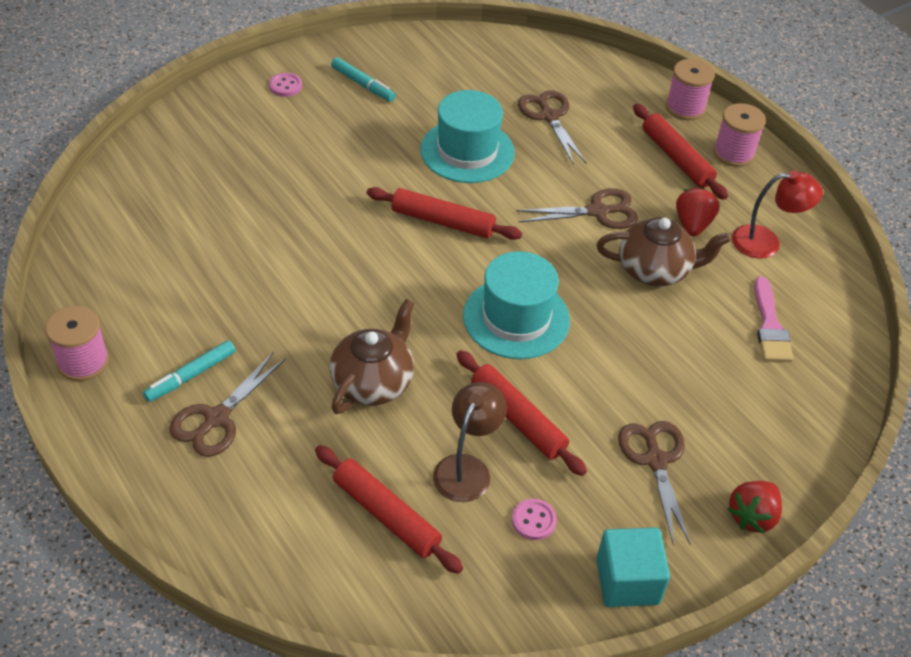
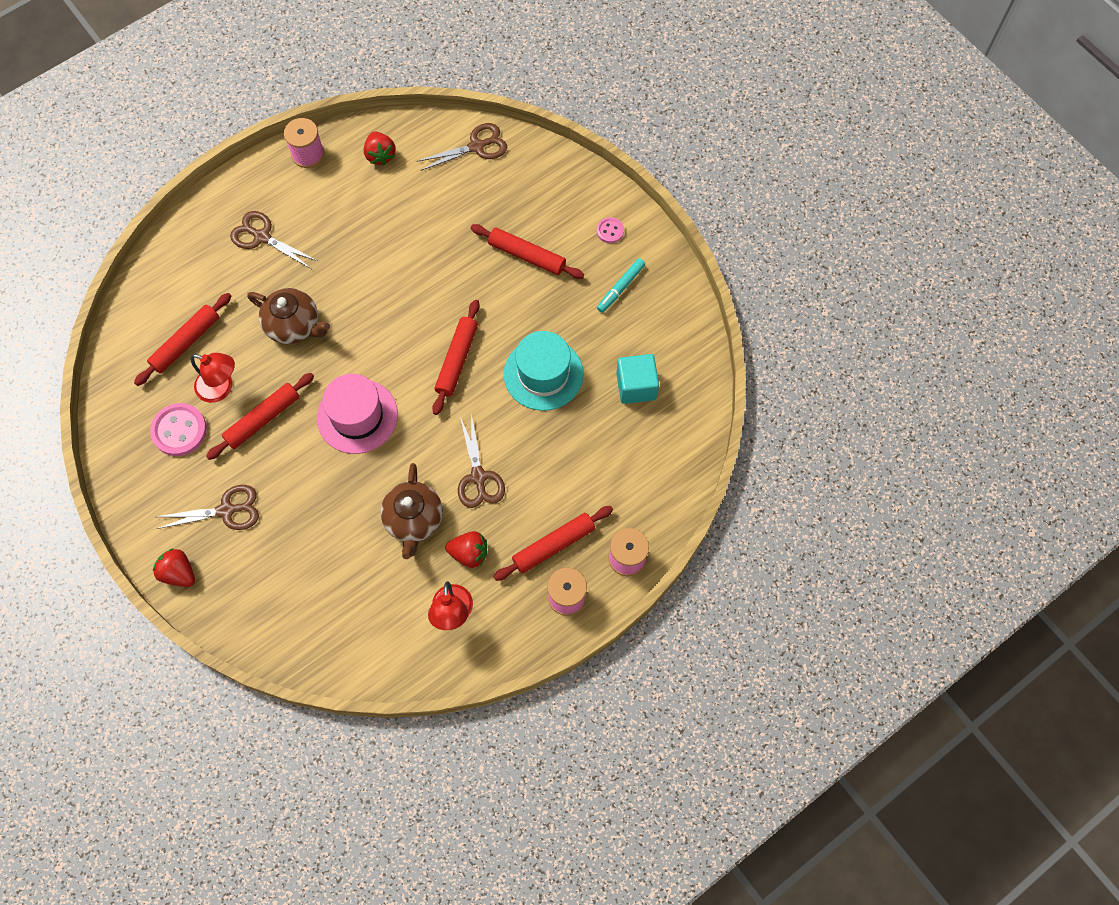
camera: 90 degrees right, 20 degrees up
turquoise marker [143,340,235,402] -> none
brown lamp [433,382,507,502] -> red lamp [191,353,235,403]
turquoise hat [463,251,570,359] -> pink hat [317,374,398,454]
pink button [512,499,557,540] -> pink button [150,403,207,456], size x1.84
brown scissors [518,90,586,165] -> brown scissors moved to [417,123,507,171]
turquoise cube [596,528,670,607] -> turquoise cube moved to [616,354,659,404]
pink brush [754,276,793,362] -> none
none -> red strawberry [364,131,396,166]
none -> red rolling pin [471,224,584,279]

